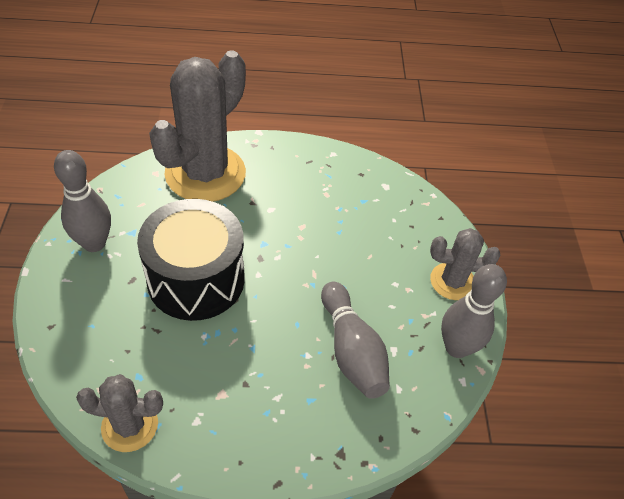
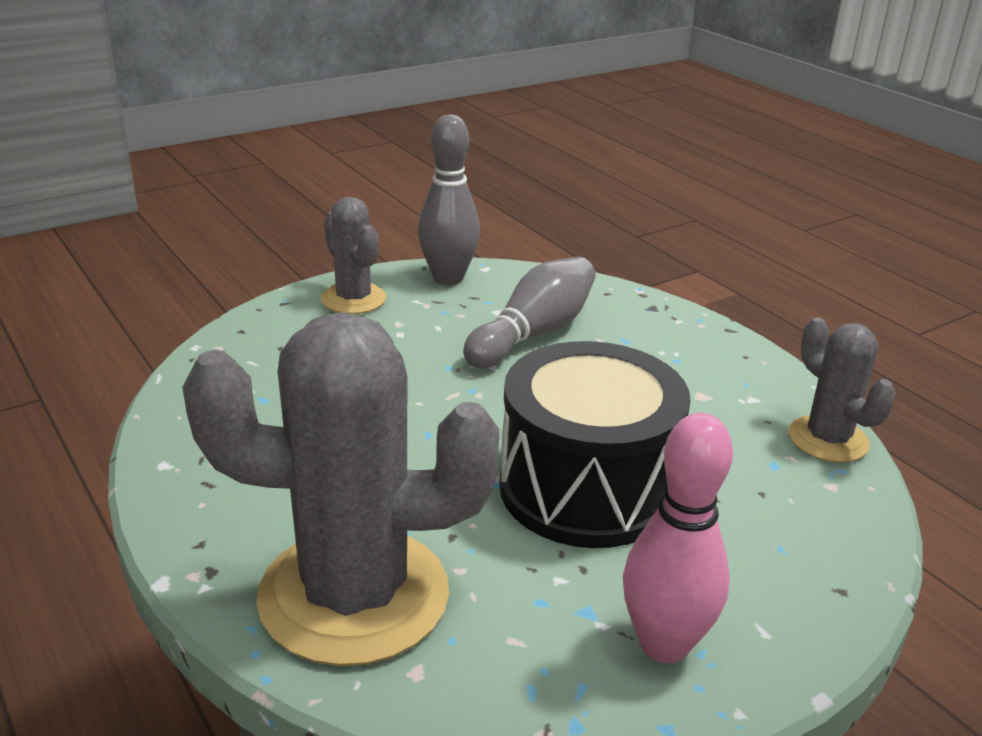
camera: 120 degrees left, 20 degrees down
grey bowling pin [54,150,111,252] -> pink bowling pin [623,413,733,663]

